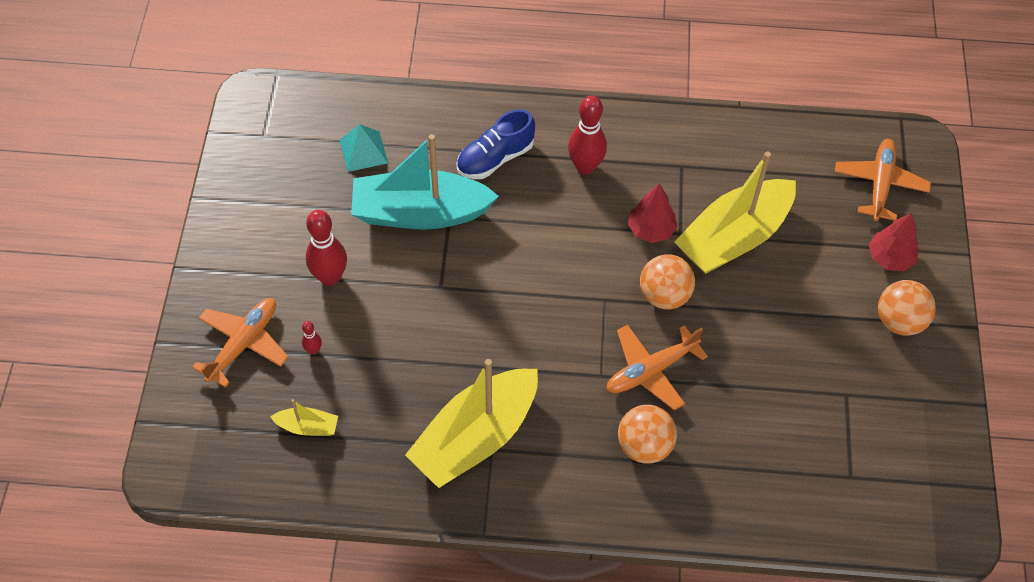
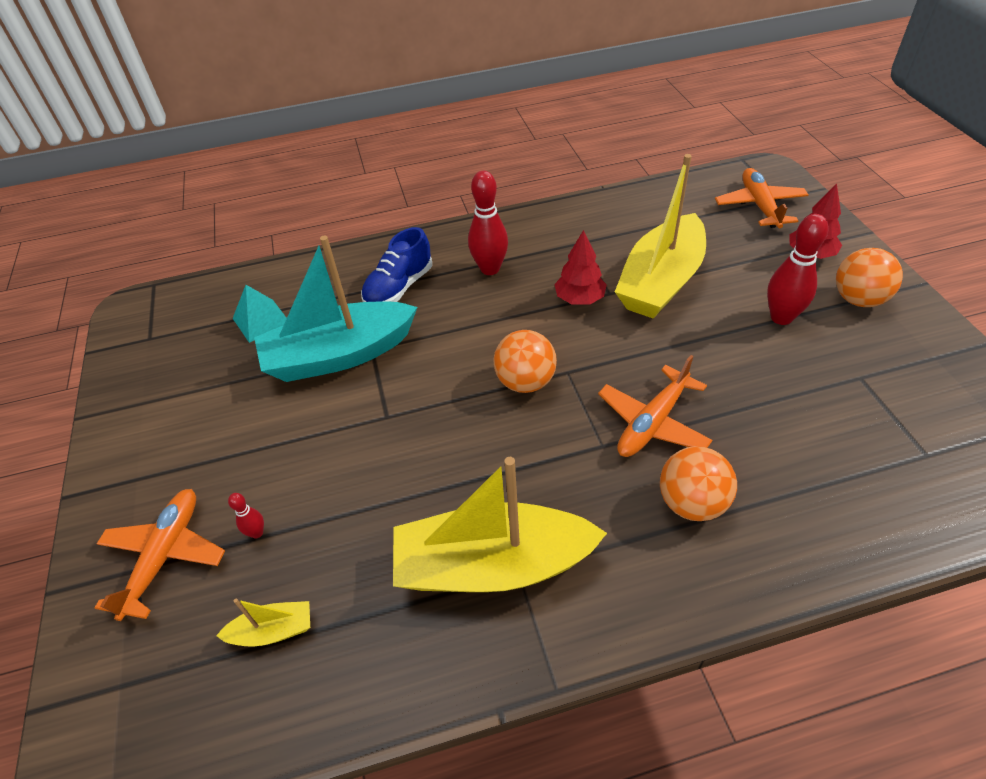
camera: 15 degrees left, 10 degrees down
red bowling pin [306,210,347,286] -> red bowling pin moved to [767,214,828,325]
yellow boat [405,359,538,488] -> yellow boat turned 60 degrees clockwise [393,457,607,592]
orange ball [640,254,695,309] -> orange ball moved to [493,330,557,393]

